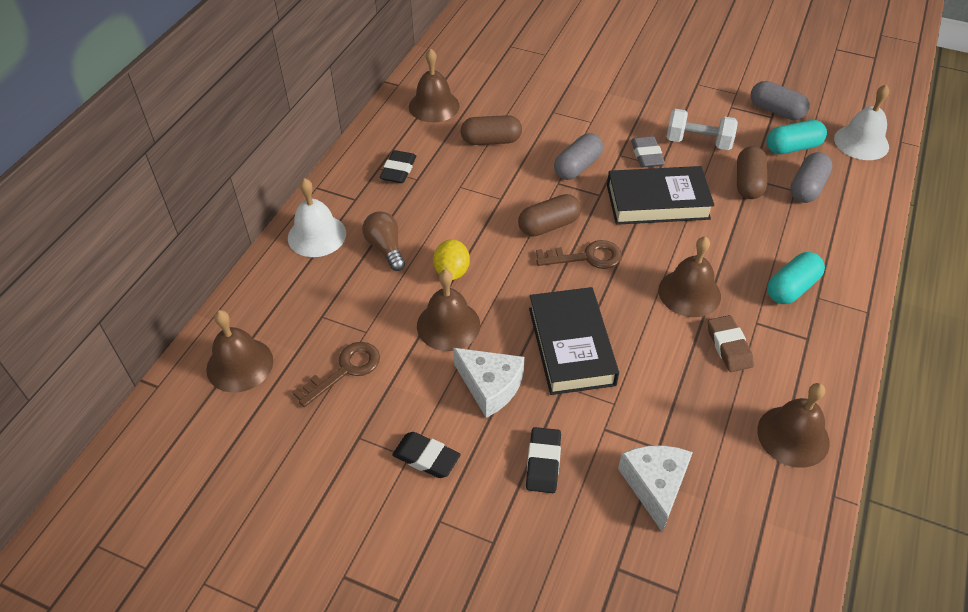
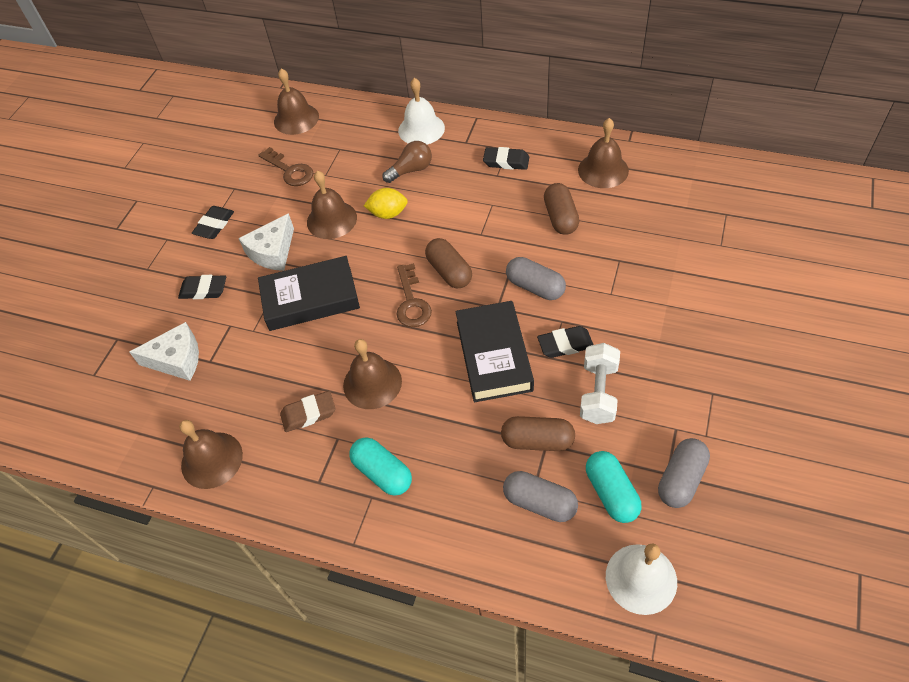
camera: 90 degrees right, 5 degrees up
grey eraser [631,136,665,168] -> black eraser [537,326,594,358]

